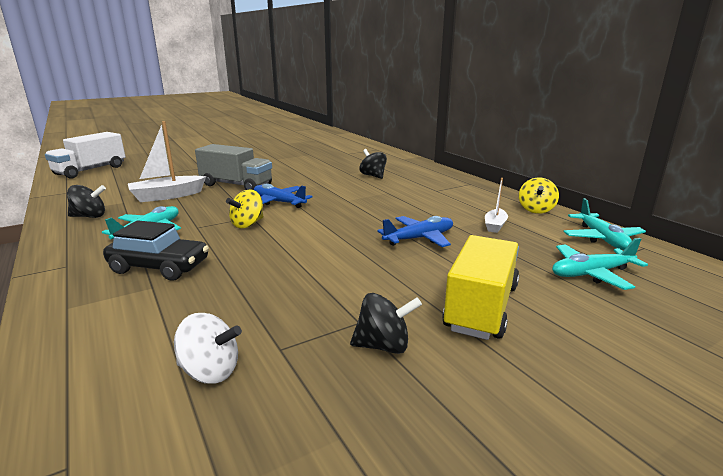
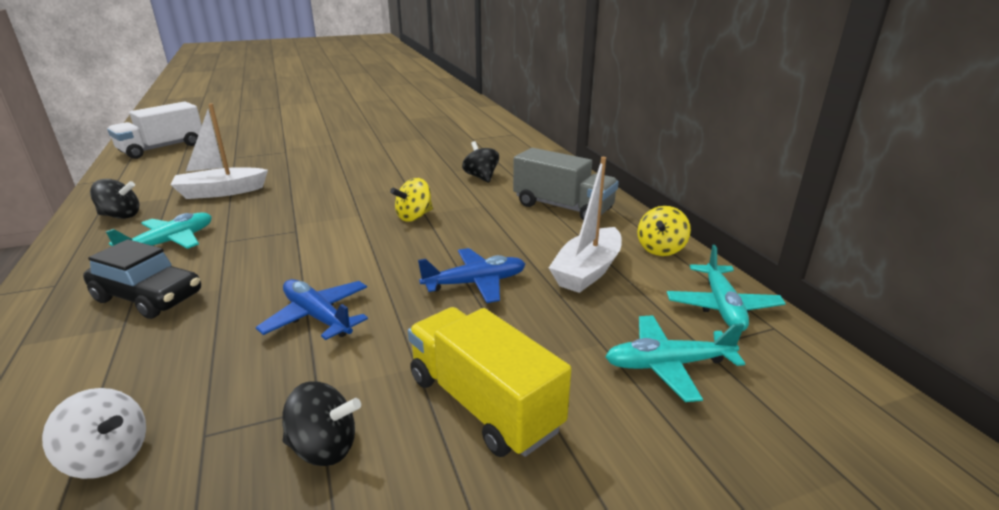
camera: 10 degrees right, 5 degrees up
grey truck [195,144,272,190] -> grey truck moved to [513,148,619,221]
yellow spinning top [226,189,264,228] -> yellow spinning top moved to [390,178,433,222]
blue plane [254,184,313,208] -> blue plane moved to [256,279,368,340]
yellow truck [442,235,519,340] -> yellow truck turned 75 degrees counterclockwise [408,307,572,457]
white boat [485,178,508,233] -> white boat [549,157,622,293], size x1.79

